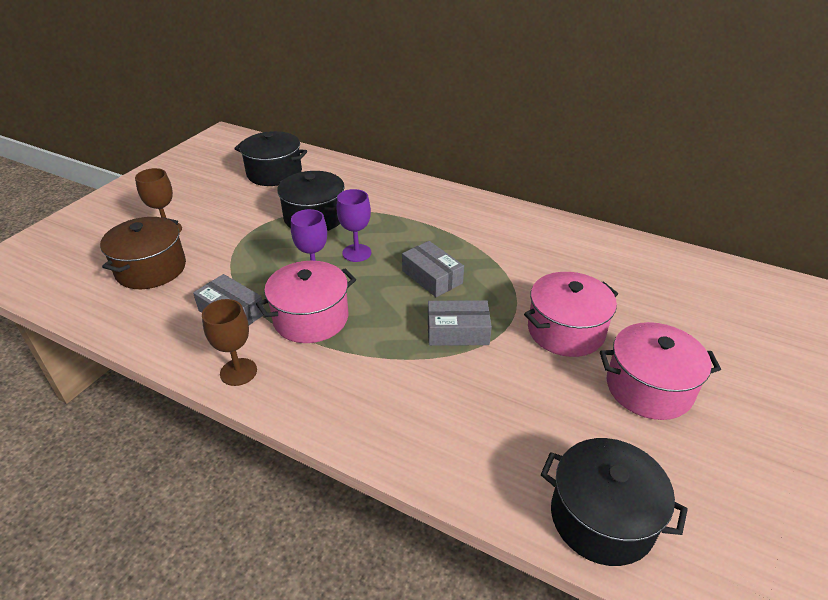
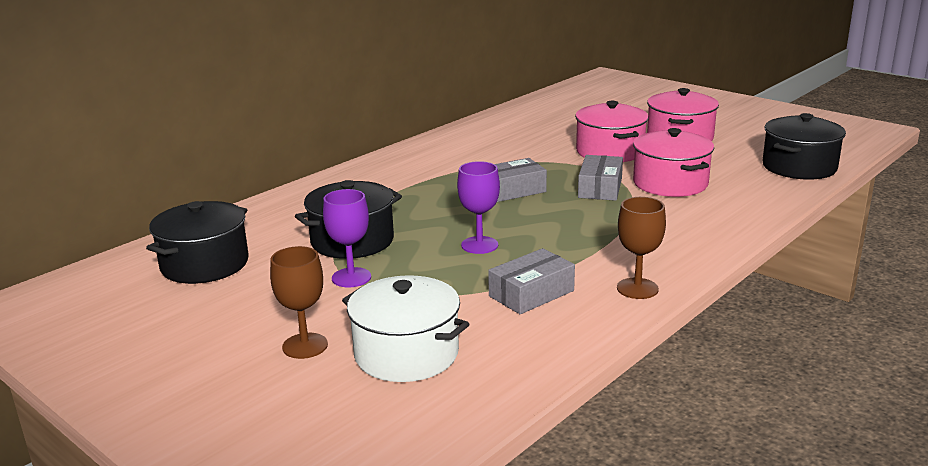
camera: 75 degrees left, 15 degrees down
brown pot [100,217,186,289] -> white pot [342,275,470,382]
pink pot [256,261,356,343] -> pink pot moved to [633,128,714,197]
purple goblet [336,189,371,262] -> purple goblet moved to [323,189,371,287]

